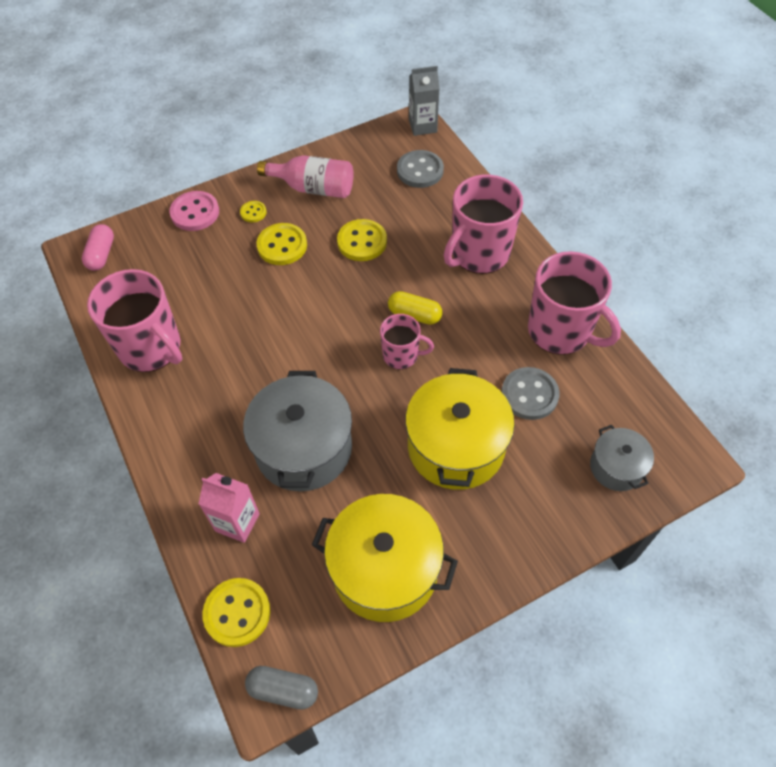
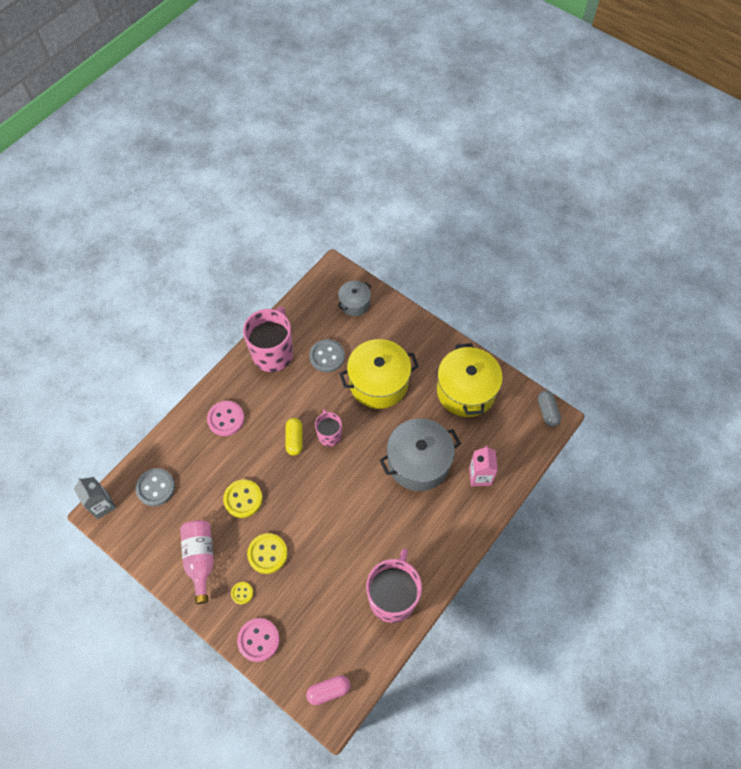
camera: 115 degrees left, 5 degrees up
yellow button [202,578,270,647] -> none
pink mug [444,175,523,274] -> pink button [207,401,244,436]

